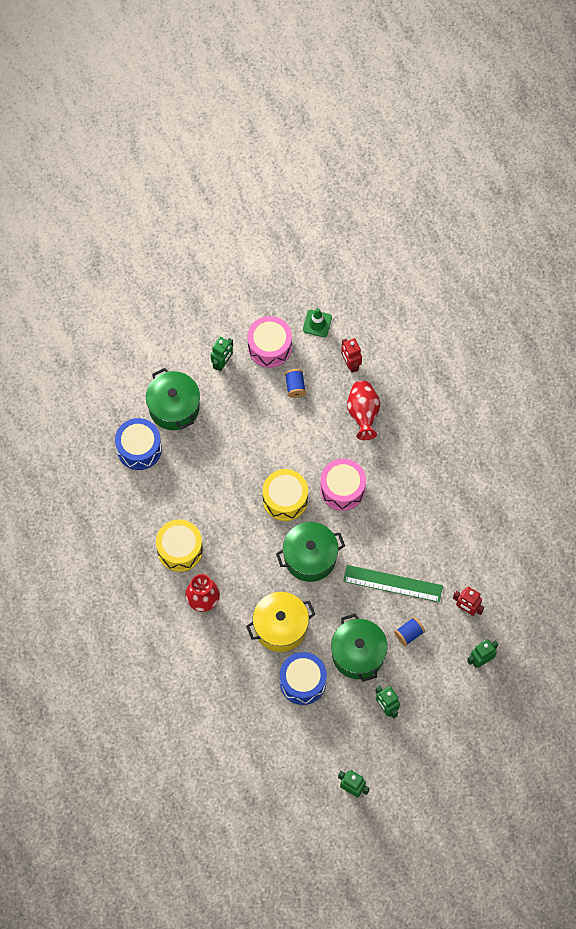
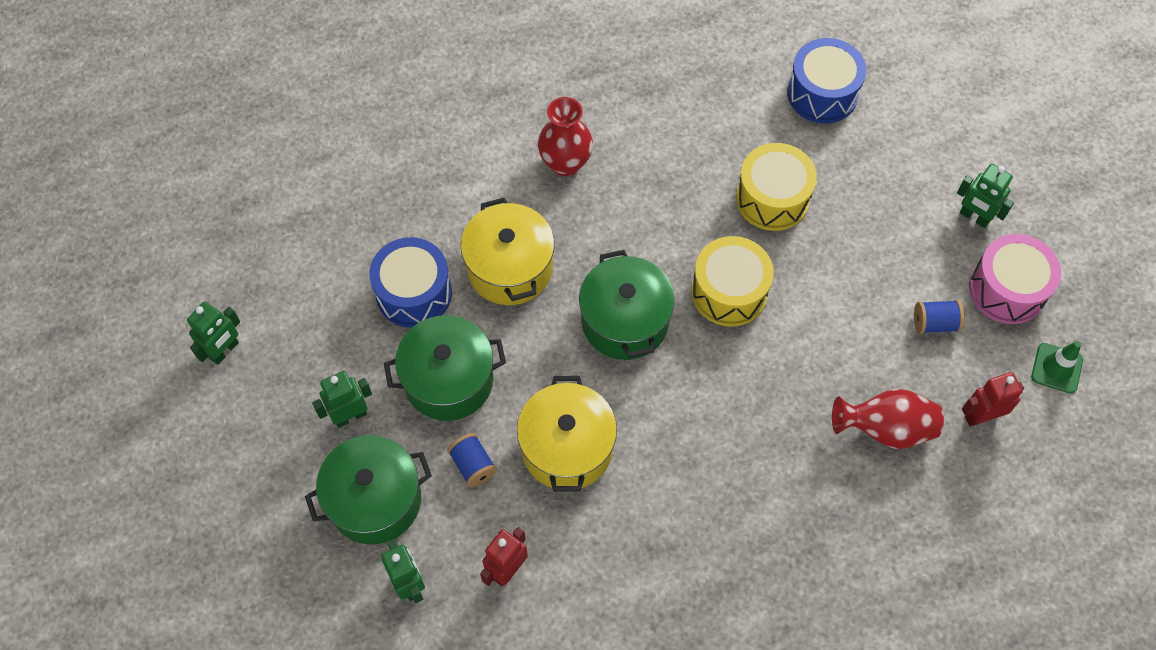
camera: 95 degrees right, 5 degrees down
green pot [146,368,200,430] -> green pot moved to [305,435,432,544]
yellow drum [156,519,203,572] -> yellow drum moved to [736,143,817,231]
pink drum [320,459,366,511] -> none
green ruler [343,565,443,602] -> yellow pot [517,376,617,492]

